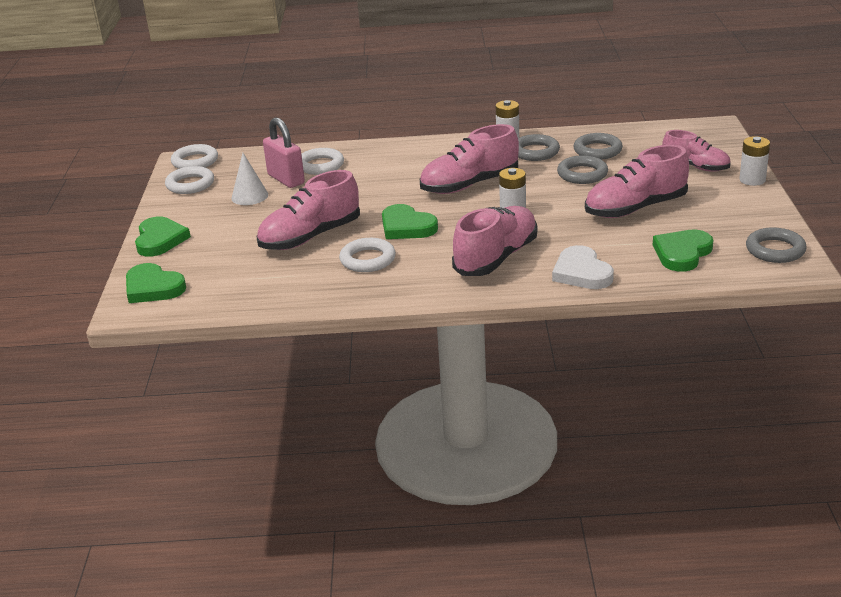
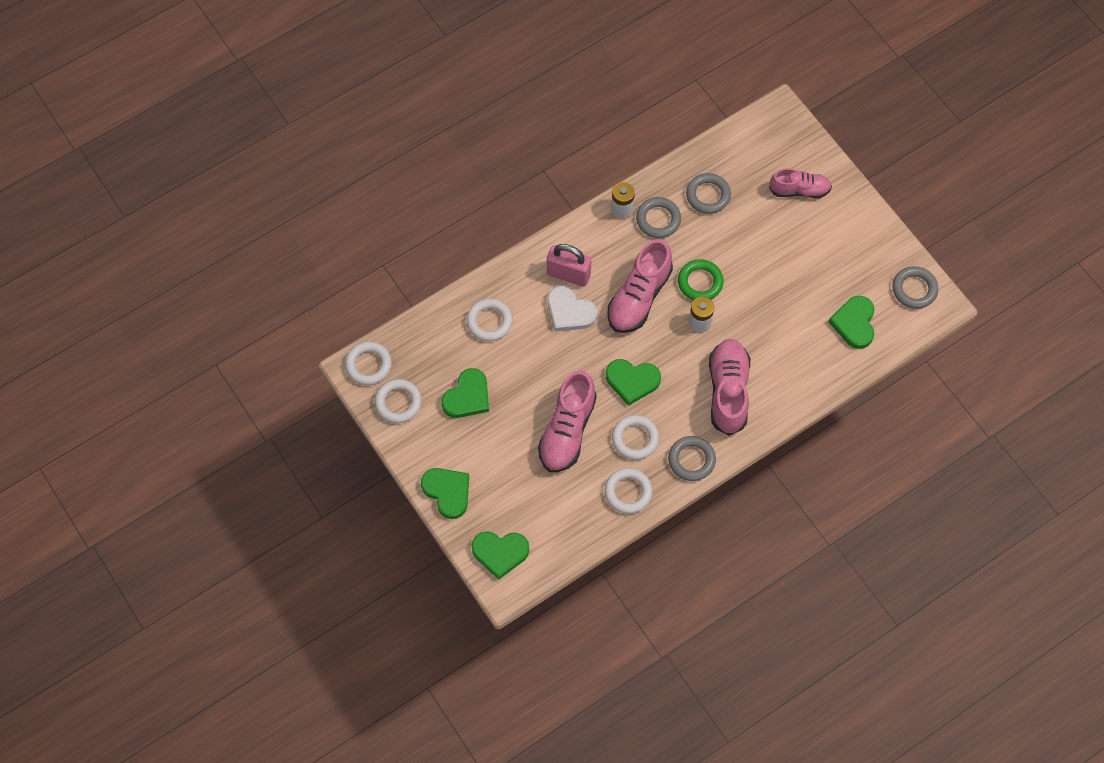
camera: 35 degrees left, 35 degrees up
white cone [231,153,268,205] -> green heart [441,368,489,418]
pink padlock [263,117,305,188] -> pink padlock moved to [547,244,592,287]
white heart [552,245,614,289] -> white heart moved to [548,286,597,331]
grey ring [557,155,608,184] -> grey ring moved to [668,436,716,481]
pink shoe [585,145,689,218] -> none
white battery [739,136,770,186] -> none
none -> white ring [604,468,653,514]
none -> green ring [678,259,724,300]

